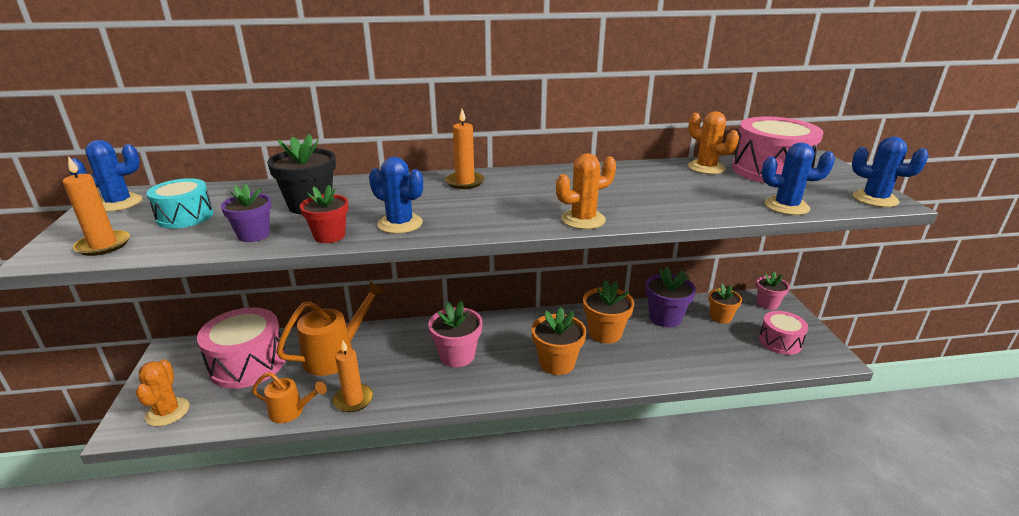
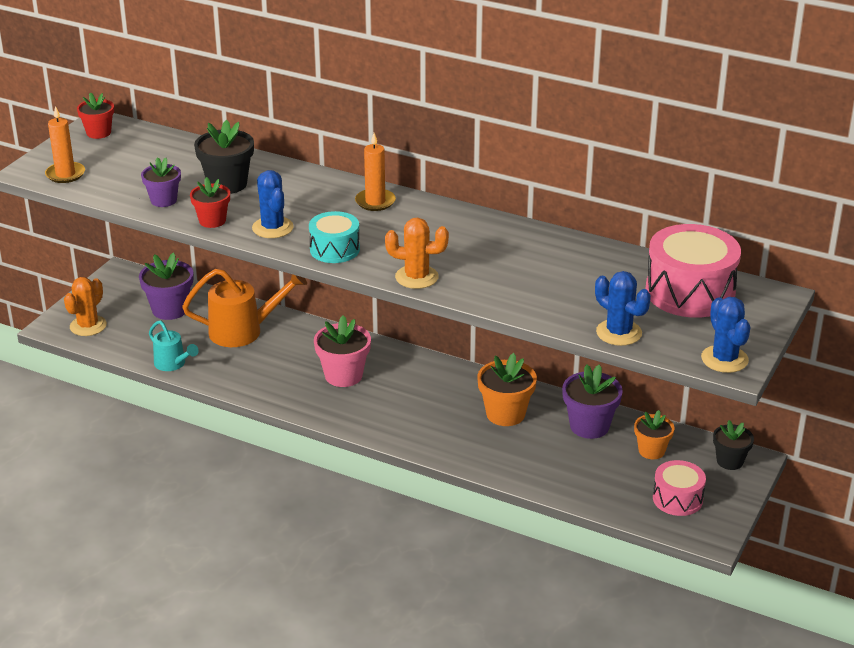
camera: 35 degrees right, 5 degrees up
blue cactus [67,140,142,212] -> red flower pot [77,92,114,139]
turquoise drum [147,178,213,229] -> turquoise drum moved to [309,211,360,263]
pink drum [197,307,286,389] -> purple flower pot [139,253,193,320]
orange watering can [252,372,327,423] -> turquoise watering can [149,320,199,371]
orange candle [333,340,373,412] -> none
orange flower pot [531,307,586,375] -> none
orange cactus [688,111,739,174] -> none
pink flower pot [756,271,790,310] -> black flower pot [713,420,754,470]

